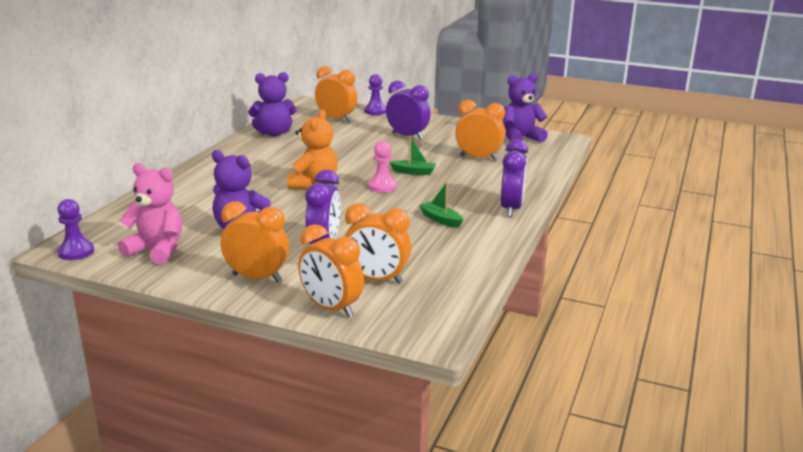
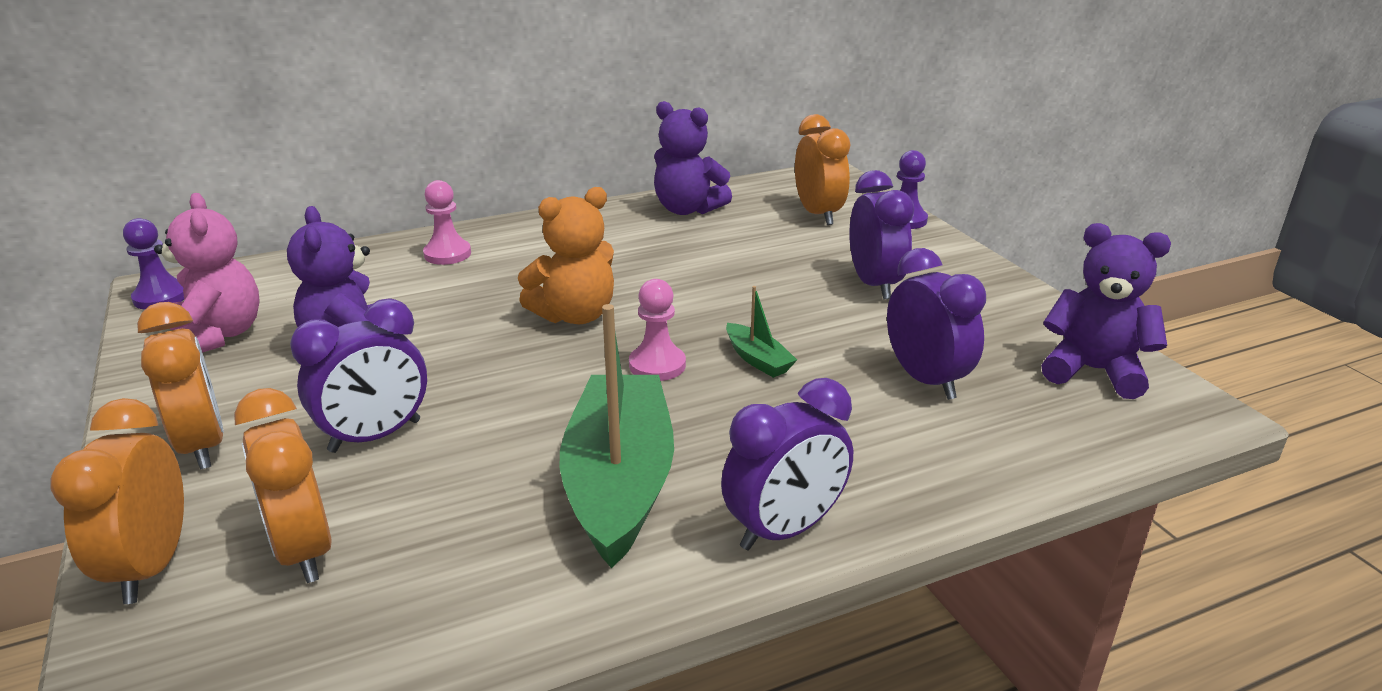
camera: 45 degrees right, 5 degrees up
green boat [419,182,463,228] -> green boat [560,304,674,568], size x2.30
orange clock [455,100,505,161] -> purple clock [887,248,986,400]
none -> pink pawn [423,180,471,265]

